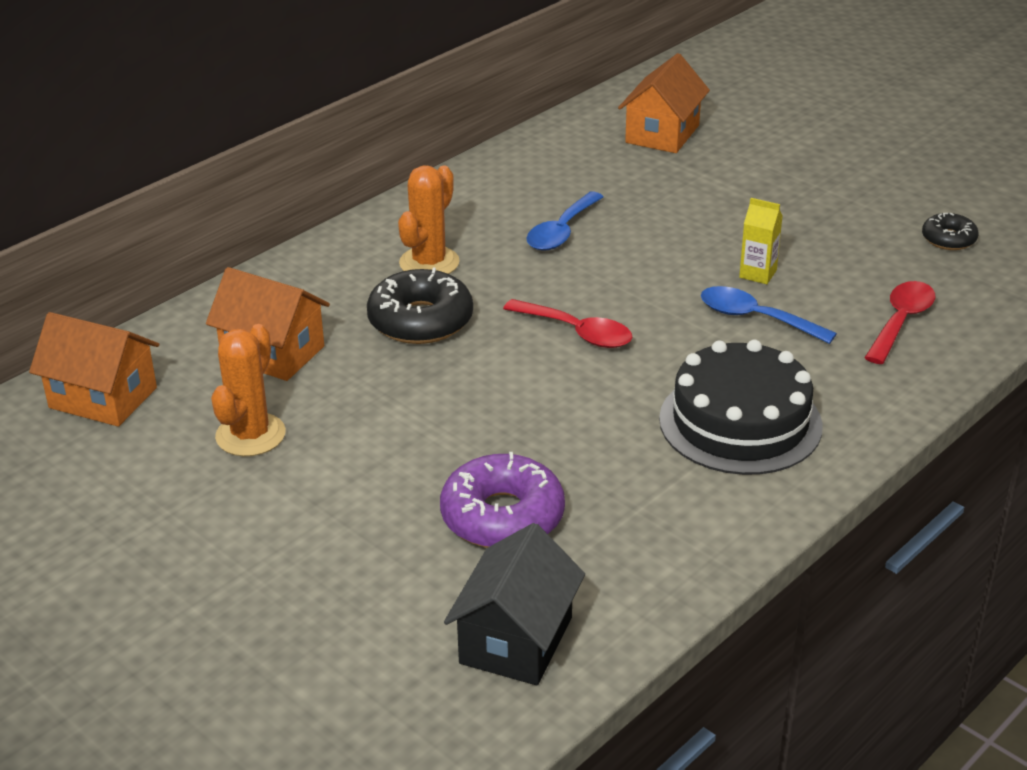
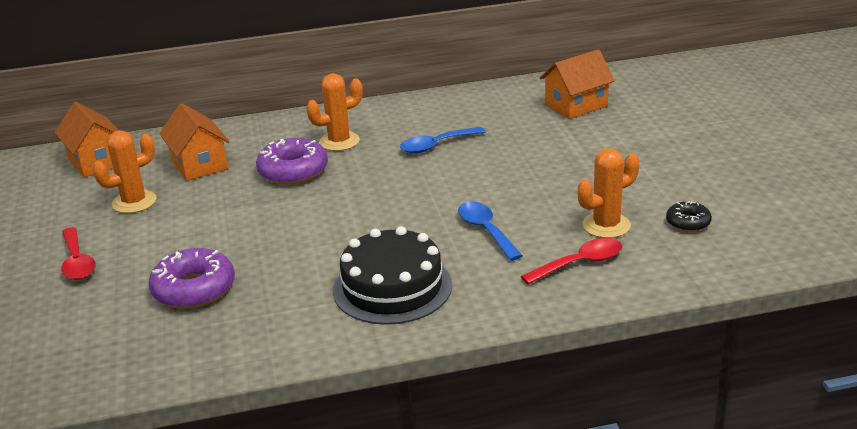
camera: 35 degrees right, 5 degrees down
black donut [367,268,473,344] -> purple donut [256,138,328,185]
black house [444,523,585,685] -> none
red spoon [503,299,632,348] -> red spoon moved to [61,227,96,280]
yellow carton [739,198,783,284] -> none
none -> orange cactus [578,148,639,238]

